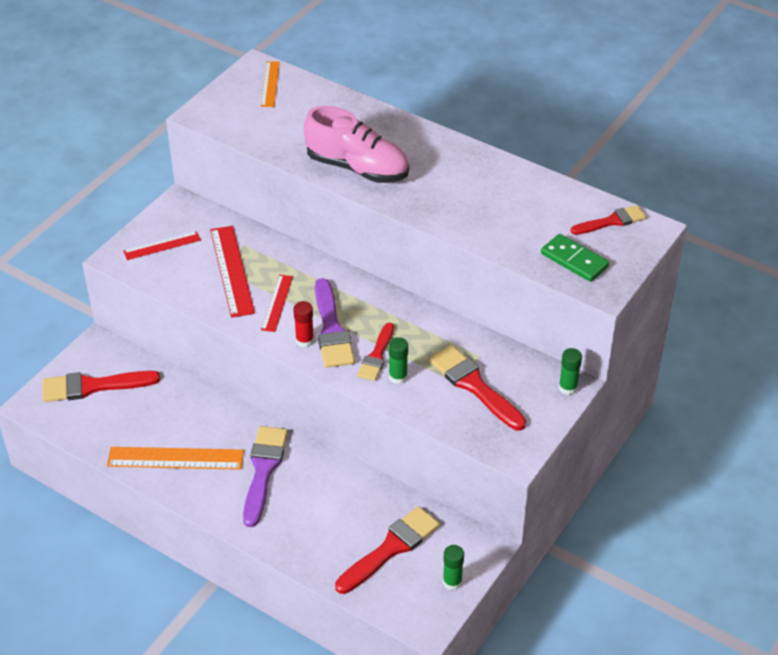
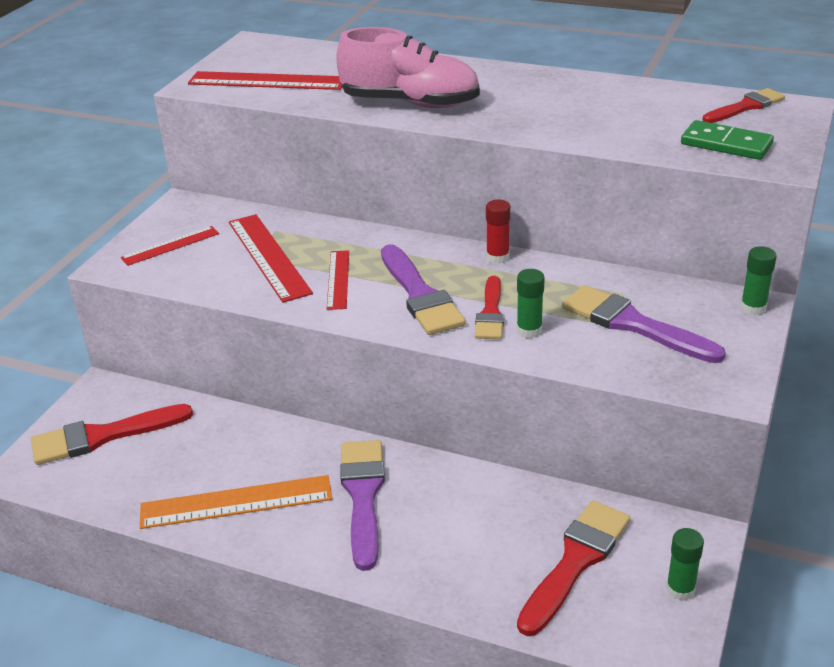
camera: 10 degrees left, 10 degrees down
orange ruler [261,61,280,107] -> none
red glue stick [293,301,314,347] -> red glue stick moved to [486,200,510,264]
red brush [429,345,526,430] -> purple brush [562,285,726,363]
none -> red ruler [188,71,342,90]

